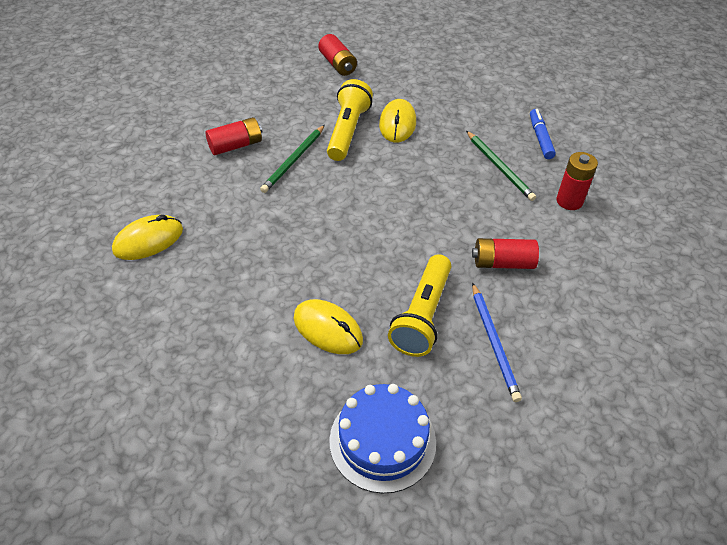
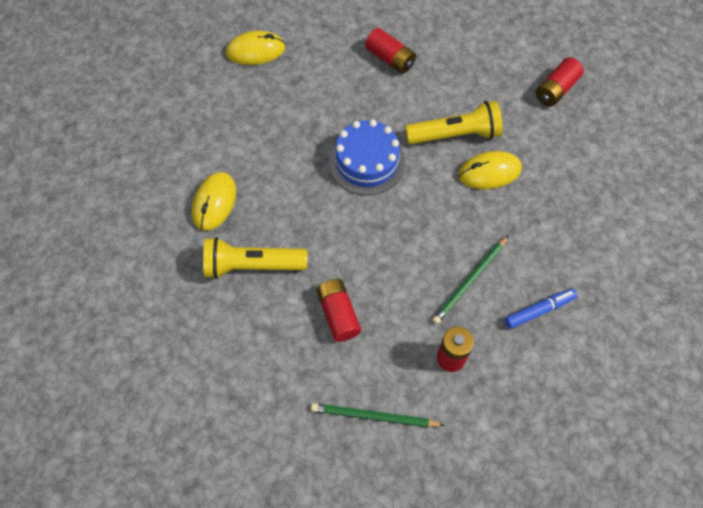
camera: 70 degrees right, 15 degrees up
yellow mouse [112,215,183,260] -> yellow mouse turned 45 degrees counterclockwise [226,31,285,65]
green pencil [260,125,325,193] -> green pencil moved to [311,403,445,427]
blue cake [329,384,436,494] -> blue cake moved to [329,119,405,195]
blue pencil [472,283,522,402] -> none

